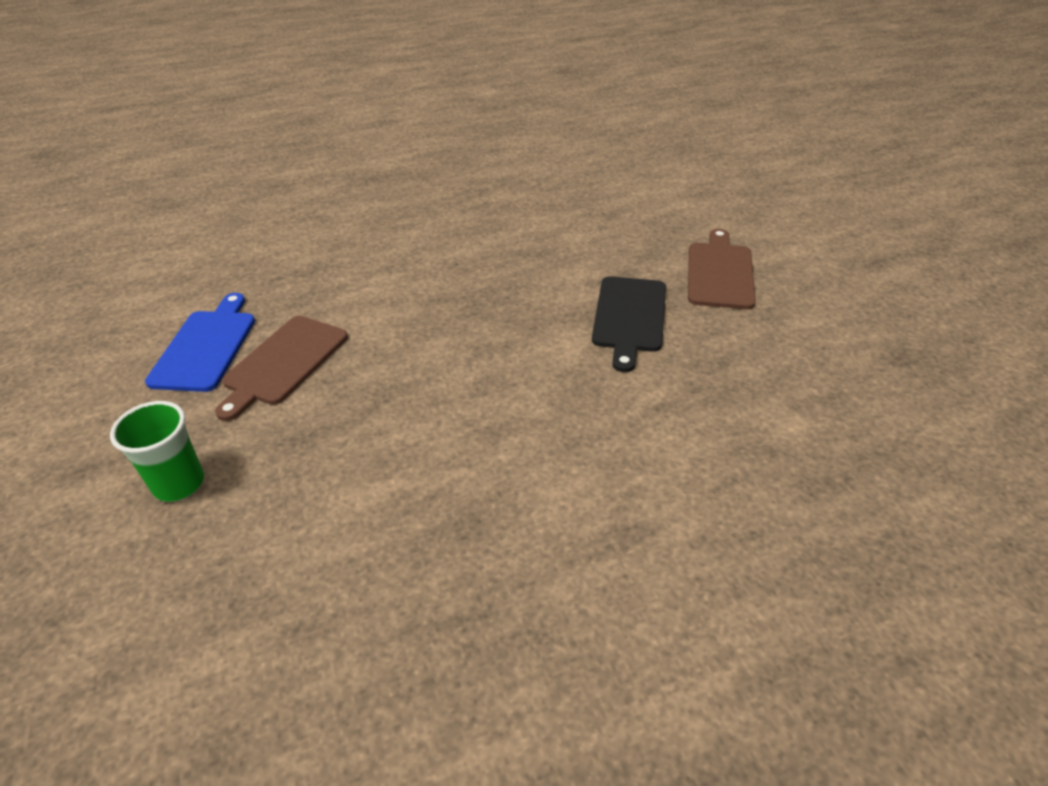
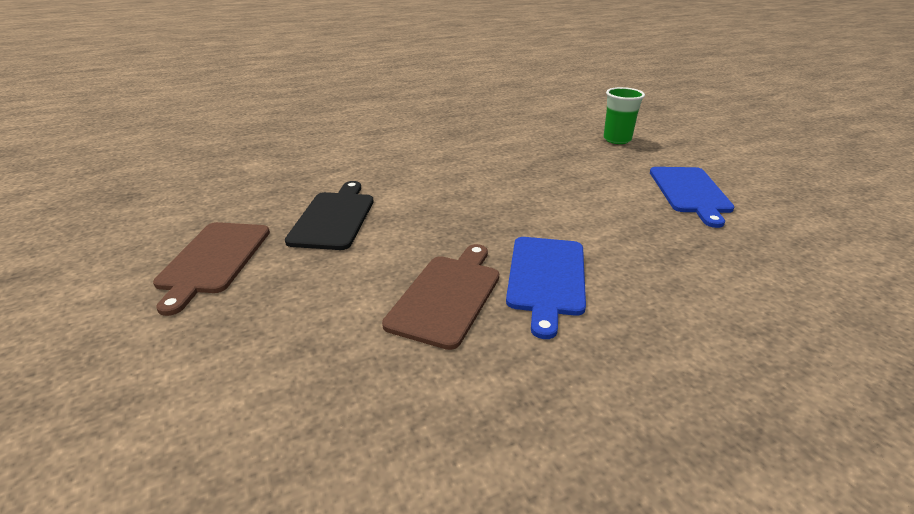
camera: 175 degrees right, 10 degrees down
brown cutting board [215,316,348,421] -> brown cutting board moved to [382,244,499,350]
none -> blue cutting board [506,237,586,339]

